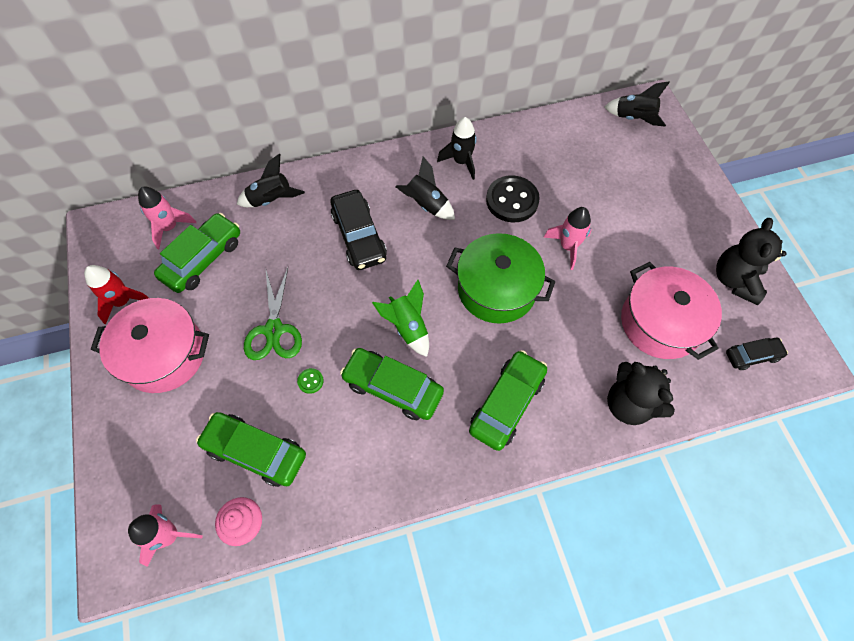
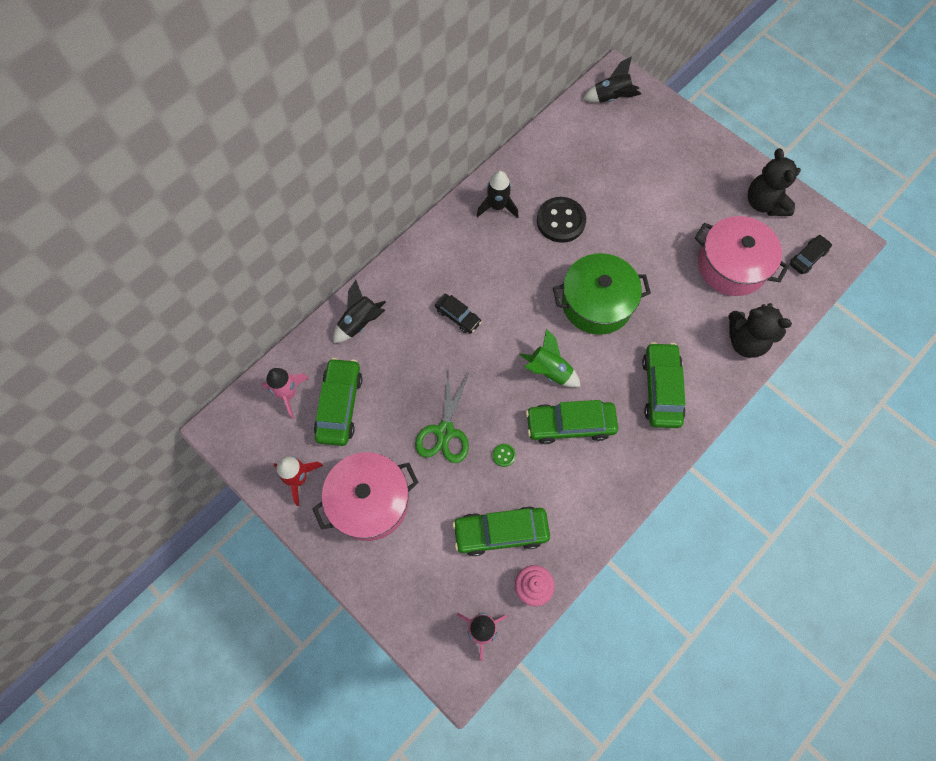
camera: 30 degrees left, 5 degrees up
green scissors [244,268,302,360] -> green scissors turned 45 degrees clockwise [415,373,469,463]
black car [330,190,387,270] -> black car [435,294,482,334], size x0.58
black rocket [396,157,455,220] -> none
pink rocket [543,207,592,270] -> none

